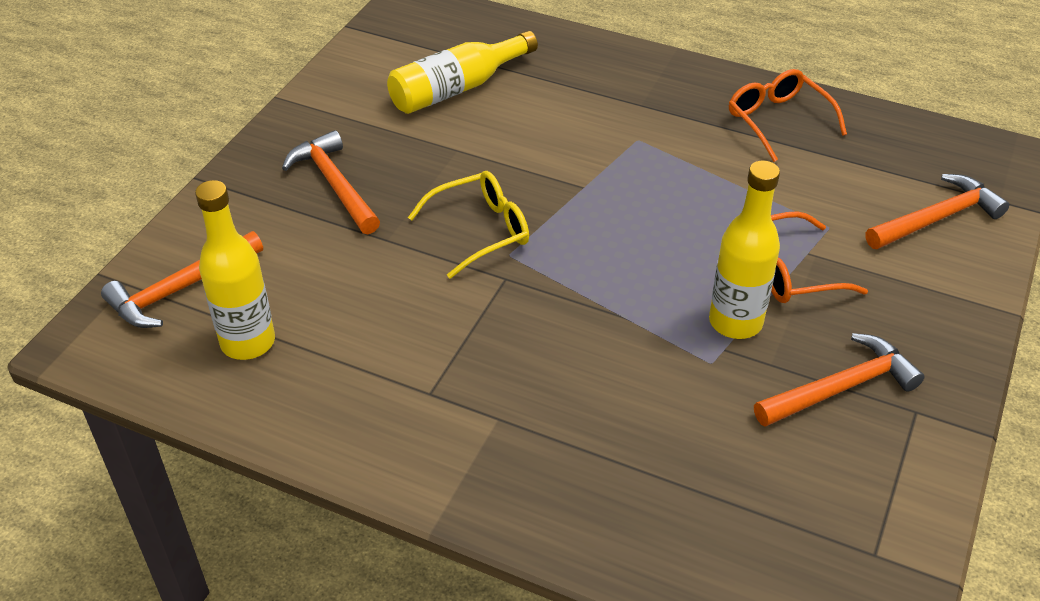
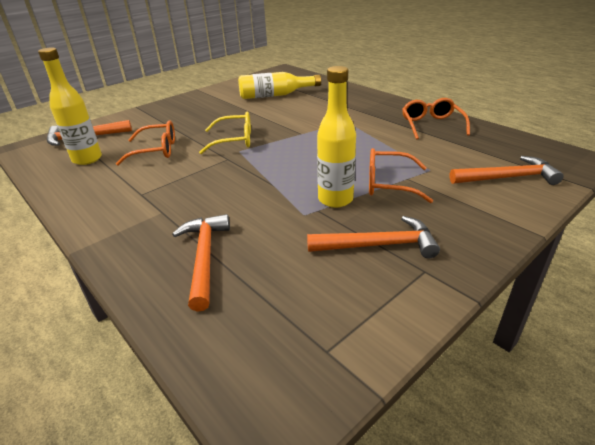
camera: 25 degrees right, 10 degrees down
orange hammer [282,130,380,234] -> orange hammer moved to [172,214,230,312]
none -> orange glasses [116,121,175,166]

